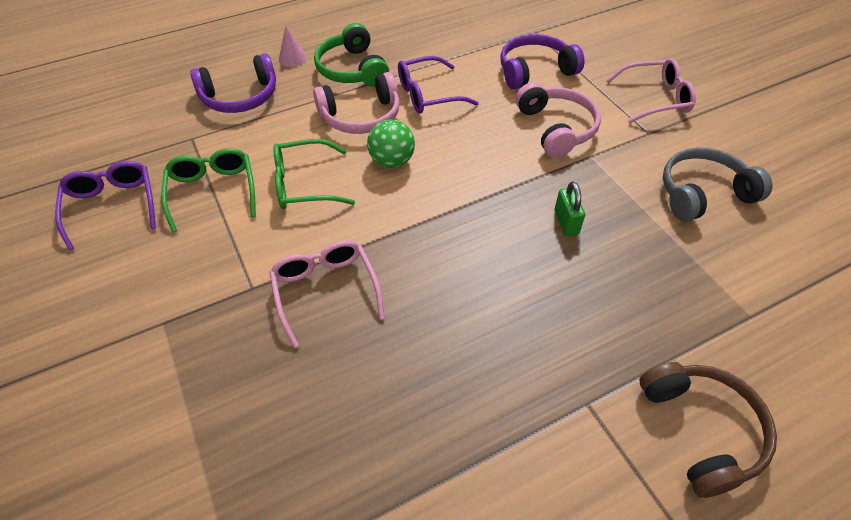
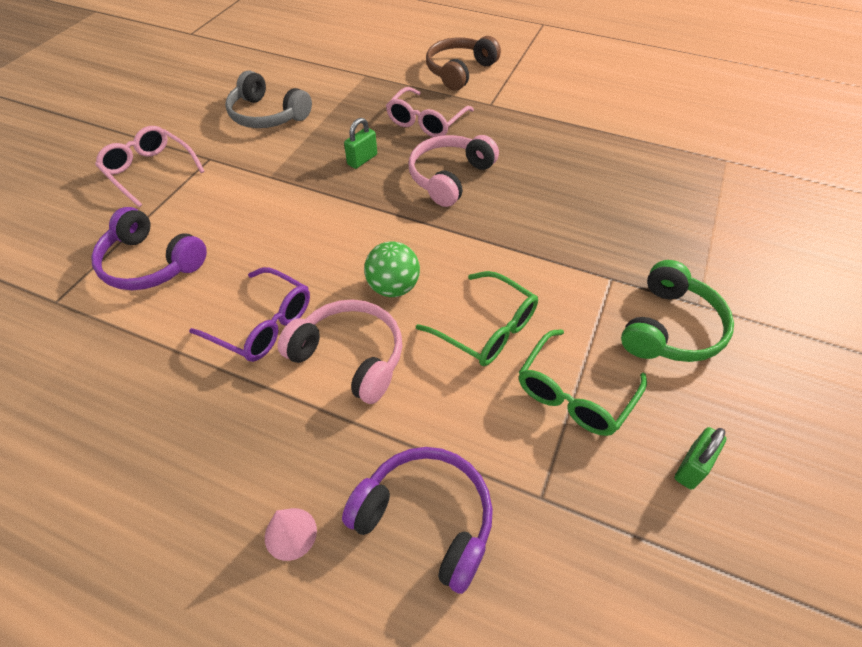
camera: 130 degrees left, 0 degrees up
purple glasses [55,161,156,250] -> green padlock [675,427,727,490]
pink glasses [269,240,385,348] -> pink glasses moved to [386,87,474,137]
green headphones [314,23,389,87] -> green headphones moved to [621,260,734,362]
pink headphones [516,82,601,158] -> pink headphones moved to [409,135,499,207]

